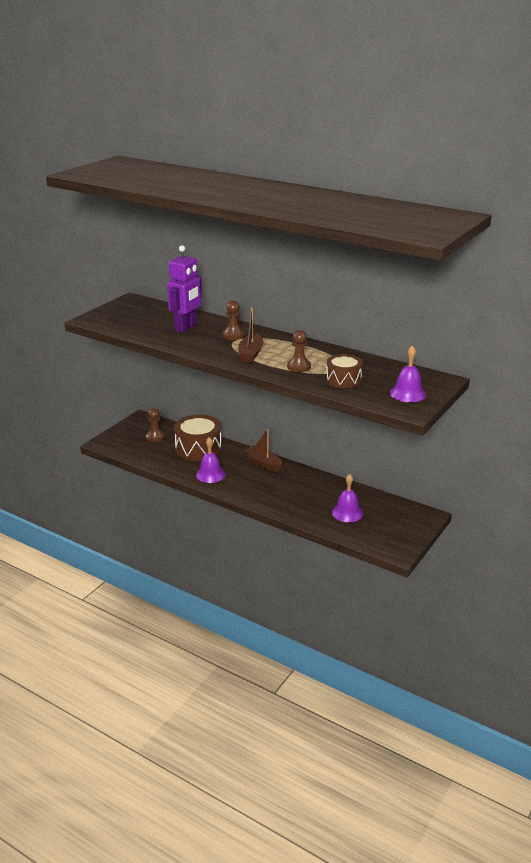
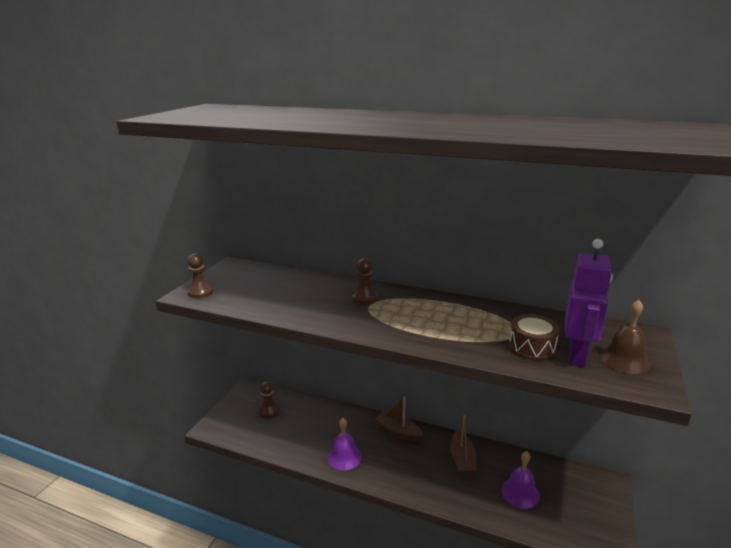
camera: 10 degrees left, 5 degrees down
purple robot [167,245,202,333] -> purple robot moved to [565,239,613,367]
brown drum [174,415,222,461] -> none
brown boat [238,307,263,362] -> brown boat moved to [450,415,476,475]
brown pawn [287,330,311,372] -> brown pawn moved to [187,253,214,298]
purple bell [390,345,426,402] -> brown bell [600,300,650,374]

